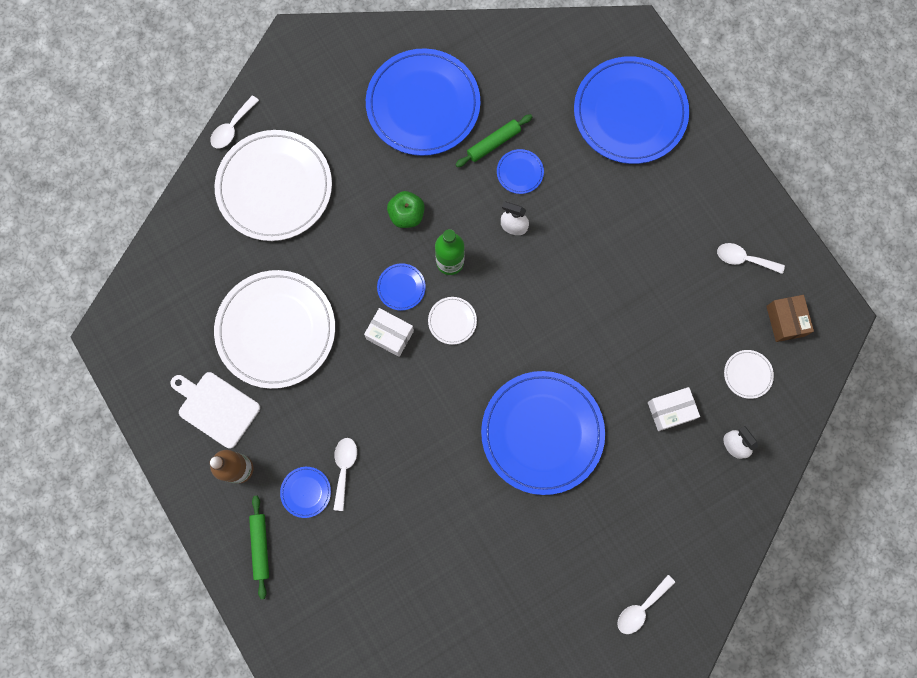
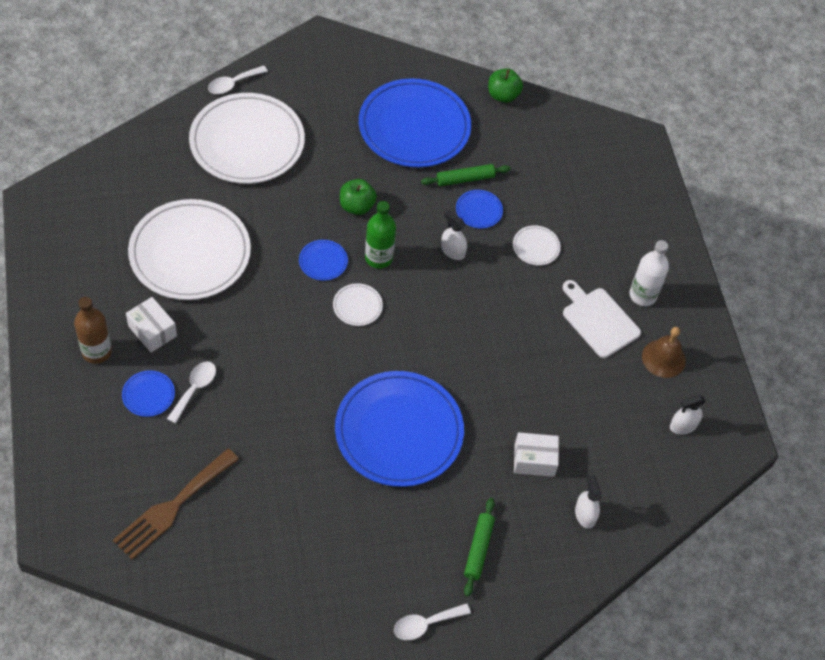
camera: 15 degrees right, 20 degrees down
white cutting board [171,372,260,448] -> white cutting board moved to [562,280,641,358]
green rolling pin [249,496,269,599] -> green rolling pin moved to [464,498,495,597]
white box [364,308,414,357] -> white box moved to [126,297,177,353]
blue plate [574,56,689,164] -> none
white spoon [717,243,785,274] -> brown bell [642,327,686,378]
white plate [724,350,774,399] -> white plate moved to [513,225,561,265]
brown box [766,295,814,342] -> white spray bottle [670,395,706,435]
none -> brown fork [113,449,239,560]
none -> green apple [488,68,523,103]
none -> white bottle [630,240,669,306]

